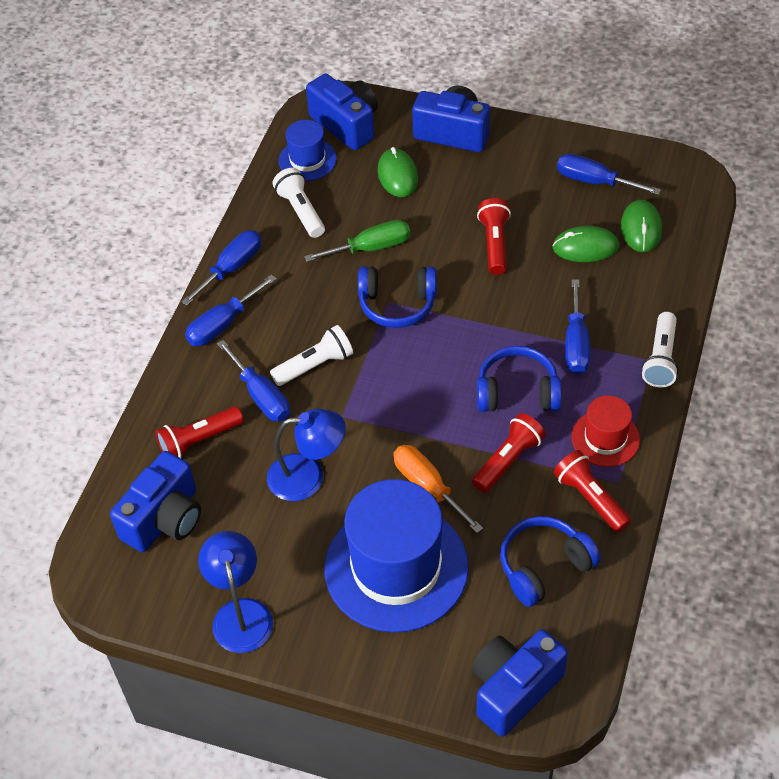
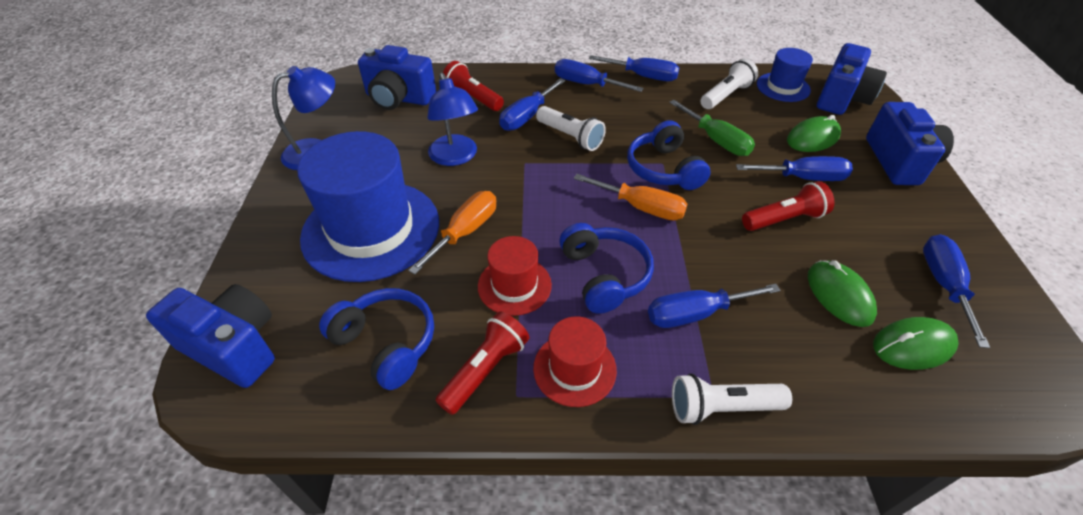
camera: 70 degrees right, 5 degrees down
red flashlight [472,413,546,493] -> red hat [478,236,552,316]
none -> orange screwdriver [574,174,688,221]
none -> blue screwdriver [736,156,853,181]

